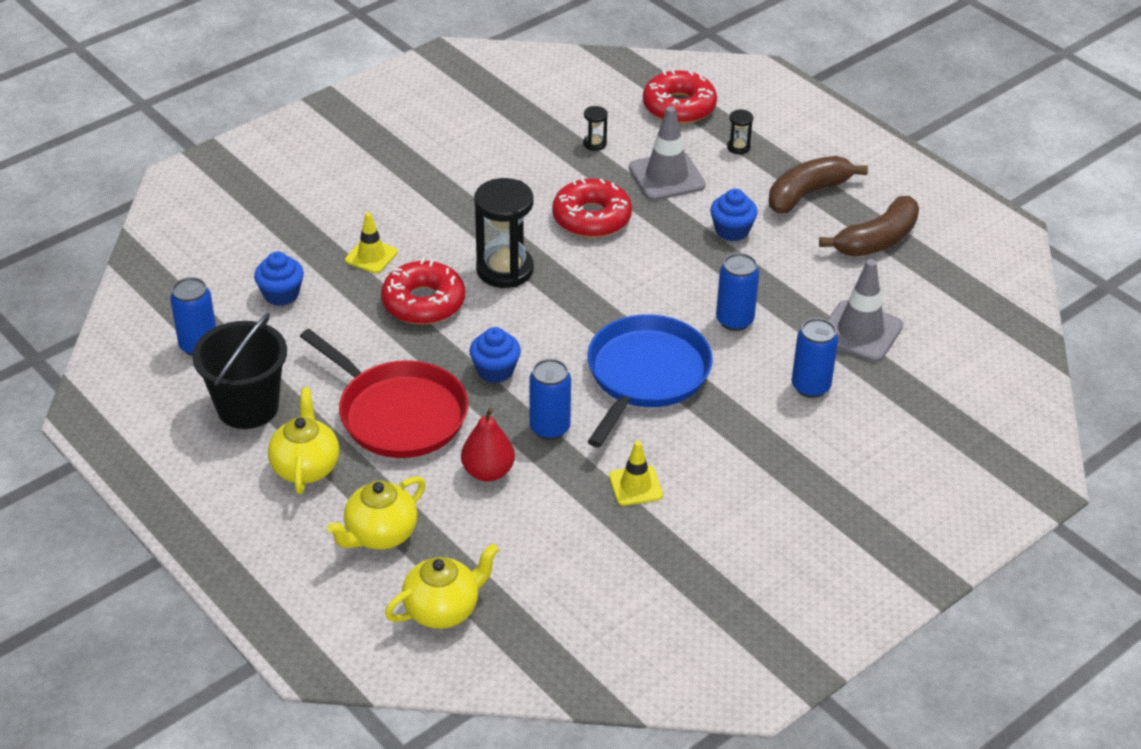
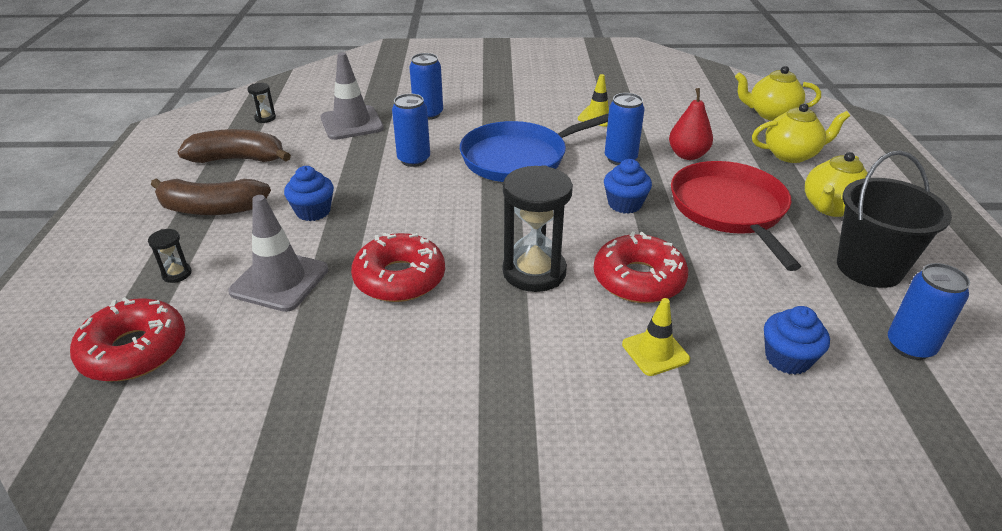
camera: 140 degrees left, 5 degrees down
black hourglass [583,106,608,151] -> black hourglass moved to [247,83,276,123]

